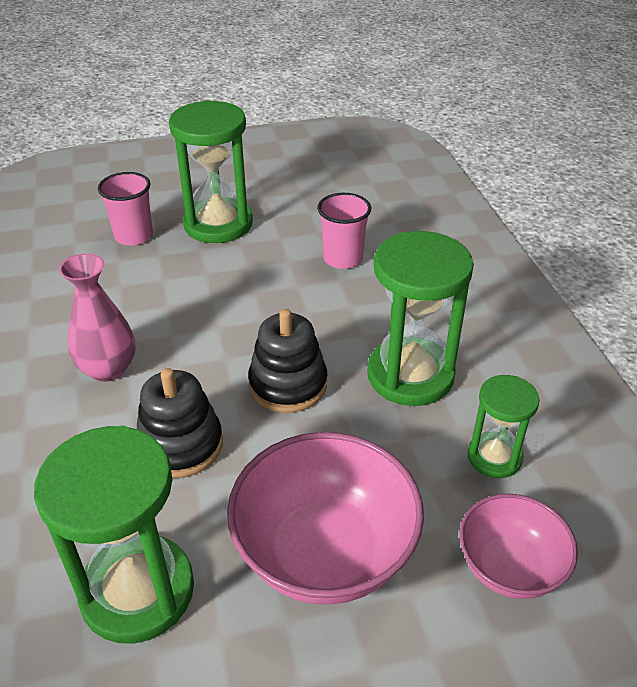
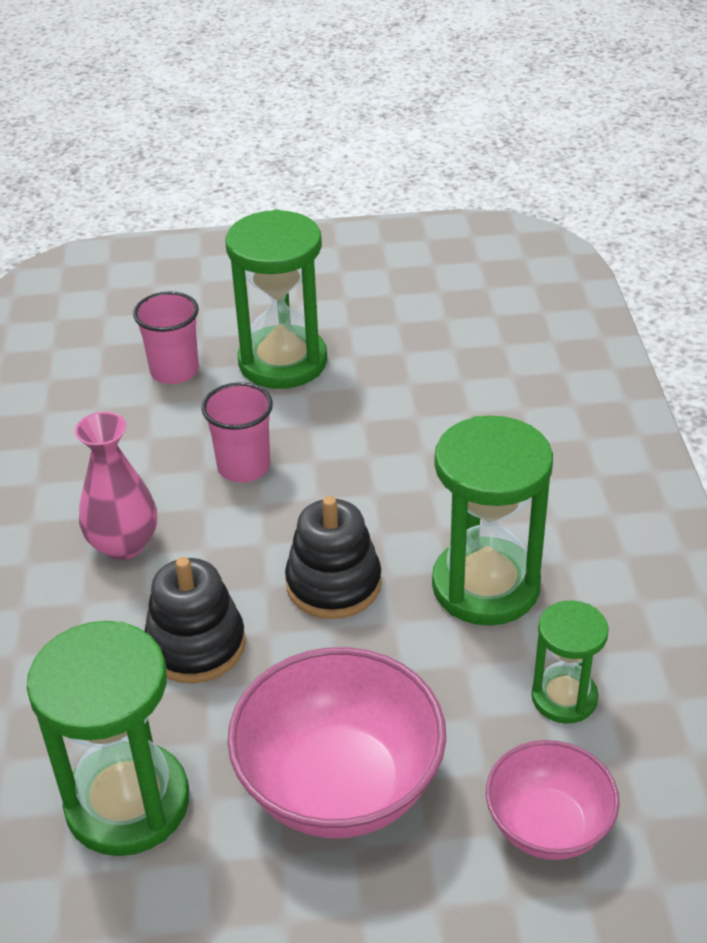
camera: 10 degrees right, 0 degrees up
pink cup [317,193,371,269] -> pink cup moved to [201,382,273,482]

